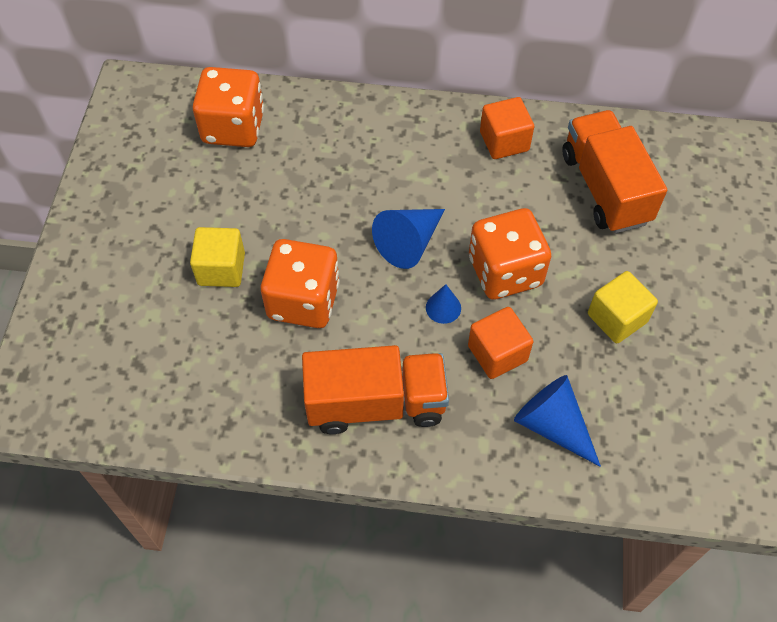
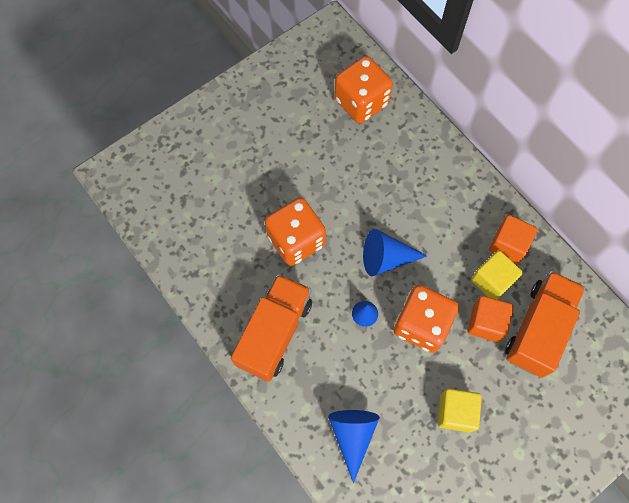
camera: 45 degrees right, 10 degrees up
yellow cube [190,227,245,287] -> yellow cube moved to [471,250,523,300]
orange truck [302,345,449,434] -> orange truck turned 105 degrees counterclockwise [231,274,312,382]
orange cube [468,307,533,379] -> orange cube moved to [467,296,514,342]

